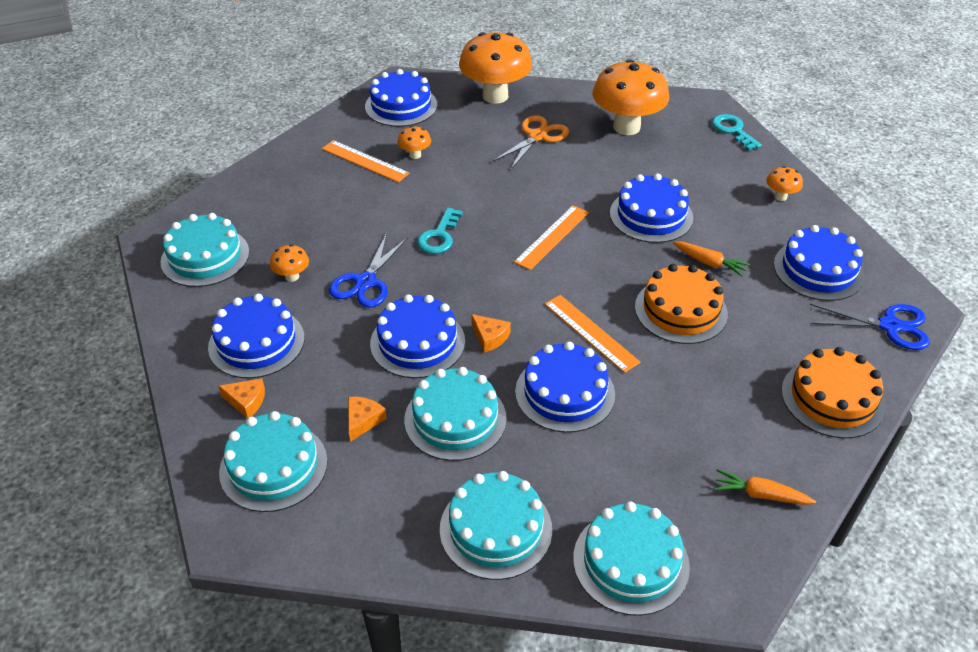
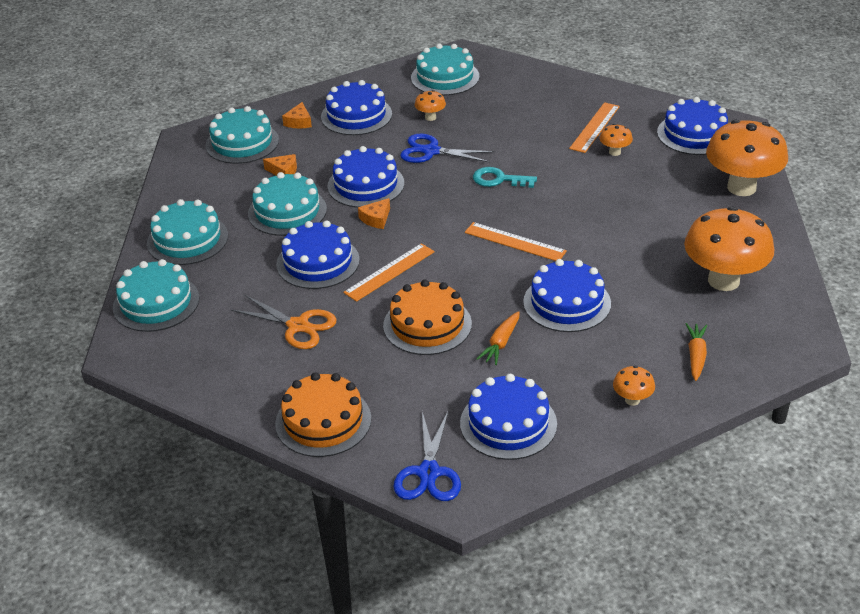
camera: 85 degrees right, 5 degrees down
orange scissors [492,115,569,170] -> orange scissors moved to [231,295,337,349]
turquoise key [712,114,762,151] -> none
orange carrot [714,469,816,505] -> orange carrot moved to [686,323,707,381]

